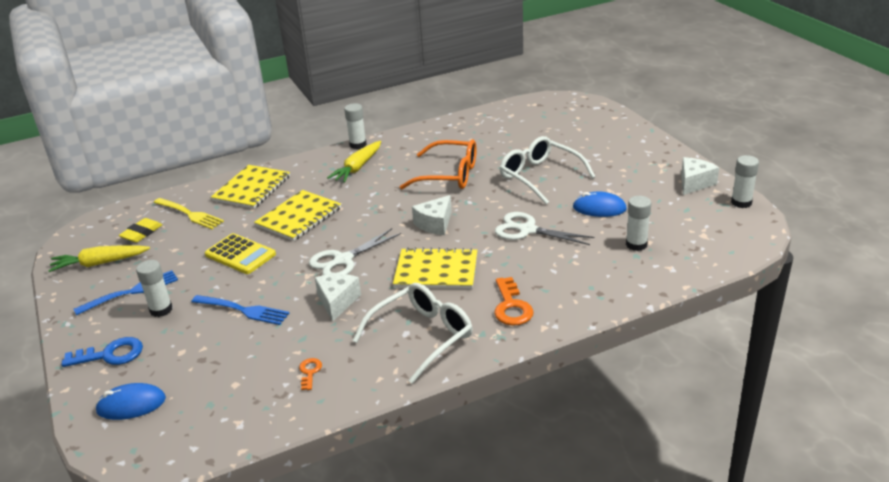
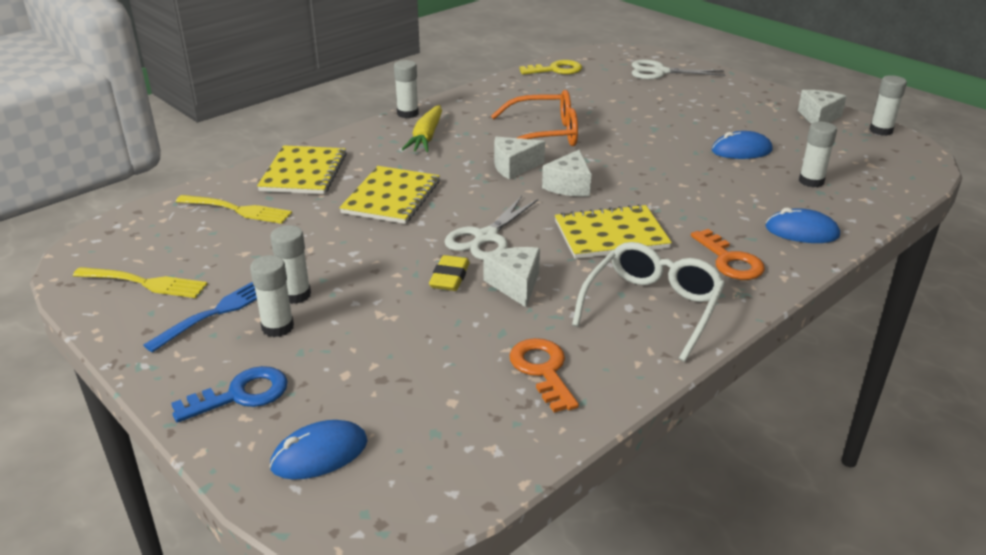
camera: 20 degrees left, 0 degrees up
yellow carrot [48,245,150,272] -> yellow fork [73,267,208,298]
yellow eraser [119,218,162,243] -> yellow eraser moved to [429,255,470,291]
blue fork [191,295,289,325] -> none
yellow calculator [205,233,276,274] -> none
orange key [299,358,322,390] -> orange key [509,338,579,413], size x1.80
white scissors [495,212,595,245] -> white scissors moved to [632,60,725,80]
white glasses [500,136,596,204] -> none
none -> white glue stick [270,225,311,304]
none -> white cheese [494,137,545,180]
none -> yellow key [519,60,582,75]
none -> blue mouse [765,208,840,243]

